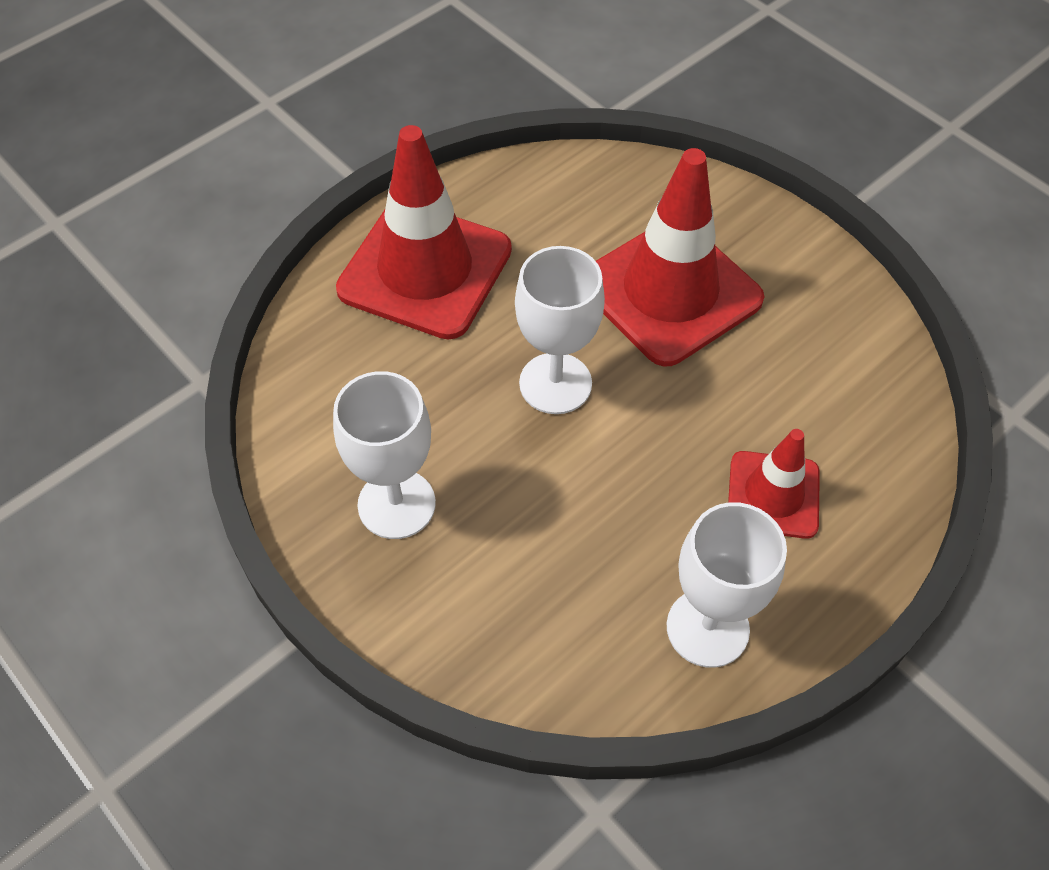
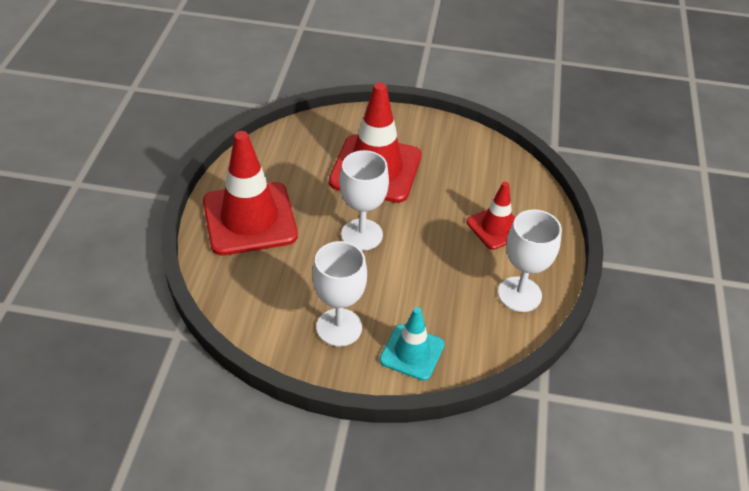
camera: 40 degrees left, 10 degrees down
none -> turquoise traffic cone [380,307,445,381]

